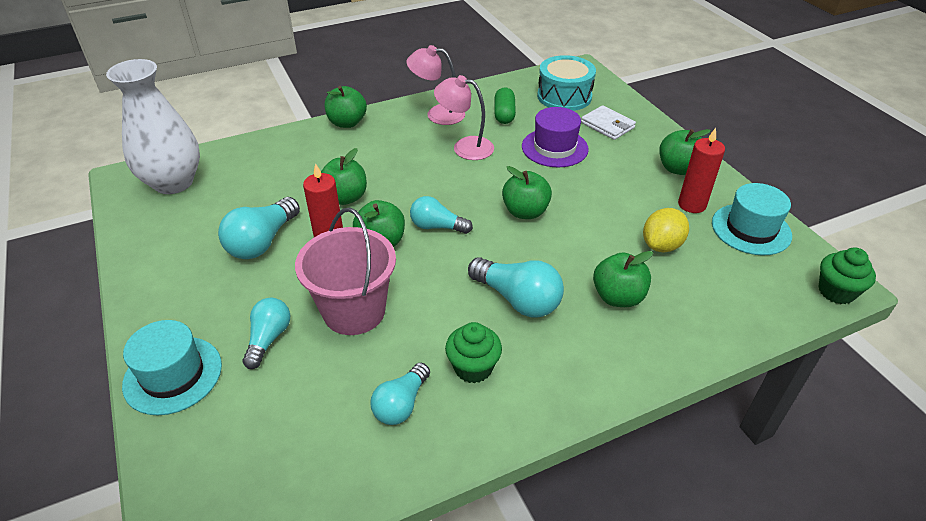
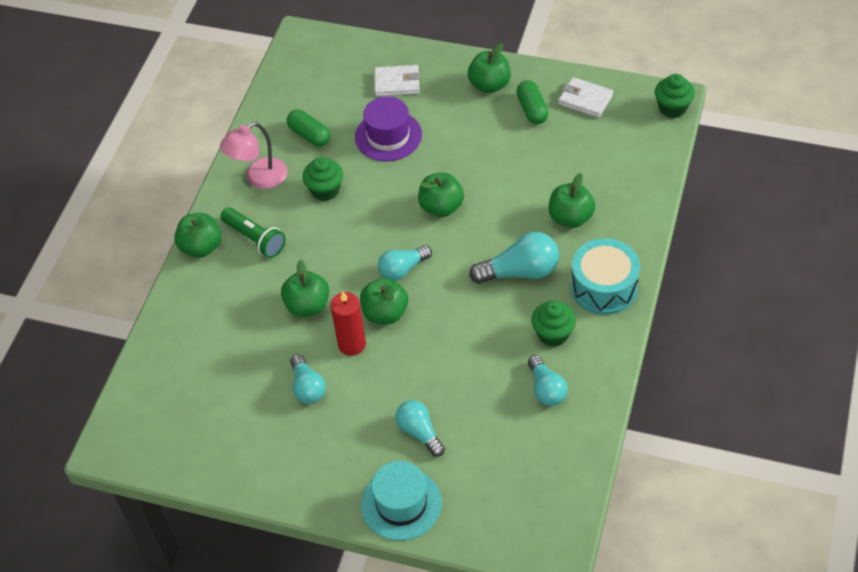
camera: 45 degrees left, 10 degrees up
white vase [106,59,200,194] -> none
turquoise light bulb [218,197,300,259] -> turquoise light bulb [290,354,326,404], size x0.67
pink bucket [295,208,396,335] -> none
pink lamp [434,75,494,160] -> green cupcake [302,157,343,201]
turquoise drum [537,55,596,111] -> turquoise drum moved to [571,238,640,315]
yellow lemon [643,208,689,252] -> none
red candle [678,128,725,213] -> green capsule [516,80,548,124]
turquoise hat [712,183,792,255] -> white wallet [558,77,613,118]
none -> green flashlight [221,207,286,258]

